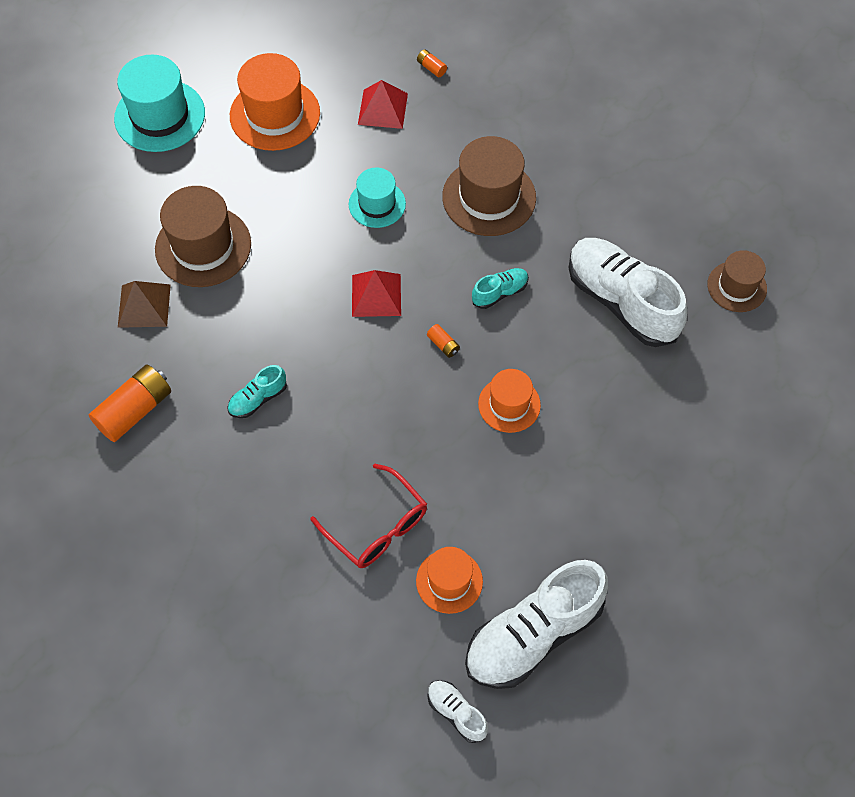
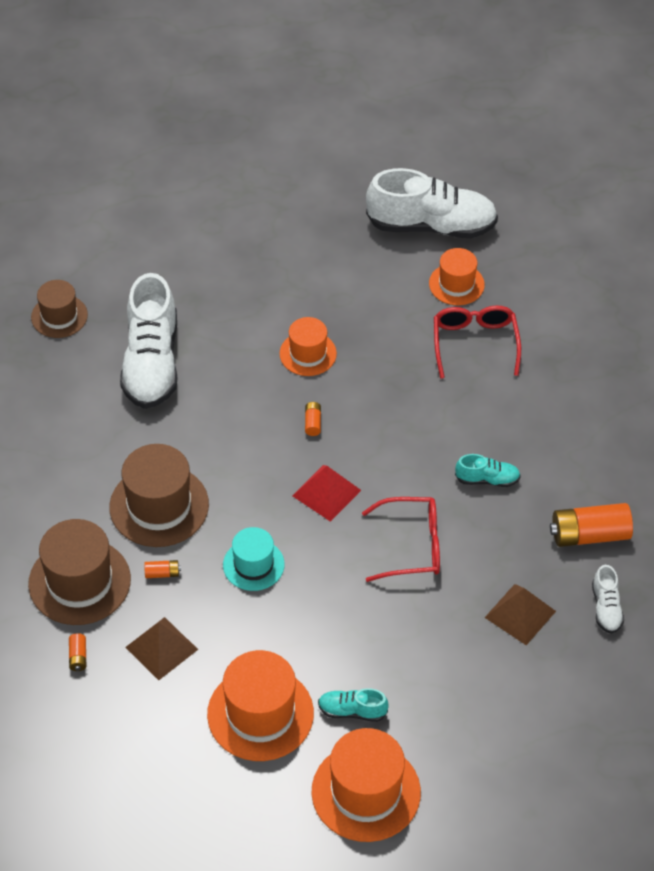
camera: 140 degrees left, 10 degrees down
turquoise hat [114,54,205,152] -> orange hat [312,728,421,842]
brown hat [155,186,251,287] -> brown hat moved to [28,519,131,625]
red pyramid [358,80,408,129] -> brown pyramid [125,617,198,680]
white shoe [427,680,488,743] -> white shoe moved to [592,565,624,634]
turquoise shoe [472,268,529,309] -> turquoise shoe moved to [318,688,389,722]
none -> orange battery [144,560,181,578]
none -> red glasses [362,497,440,582]

